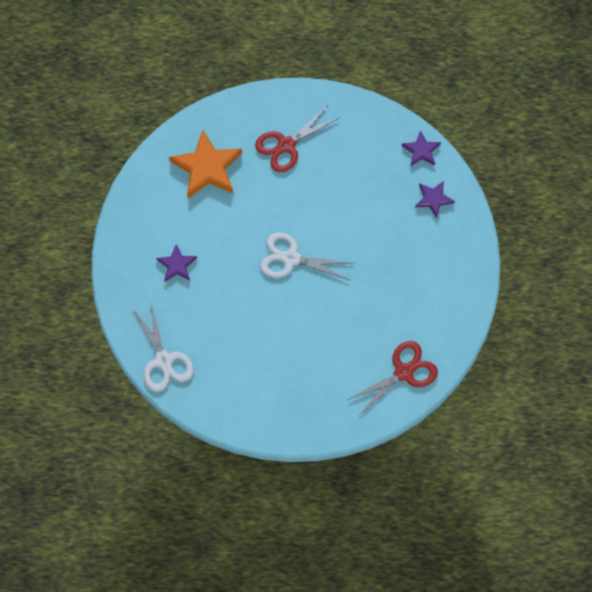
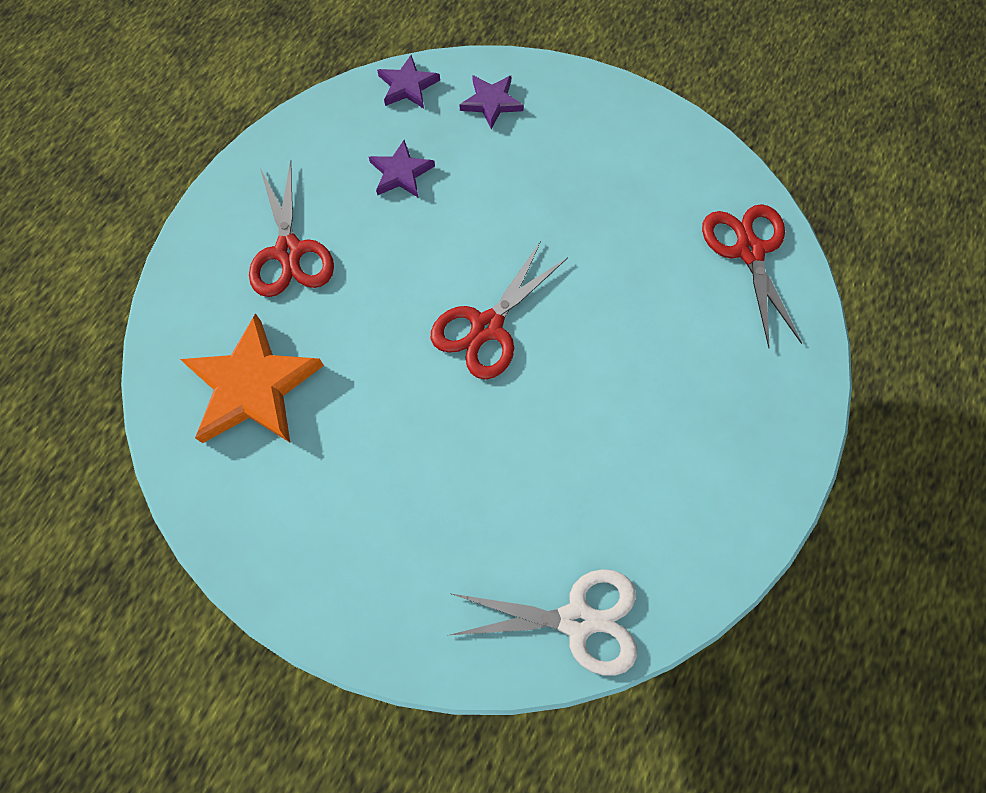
camera: 65 degrees left, 0 degrees up
purple star [156,244,197,282] -> purple star moved to [369,140,435,197]
white scissors [260,232,352,281] -> red scissors [431,241,568,380]

